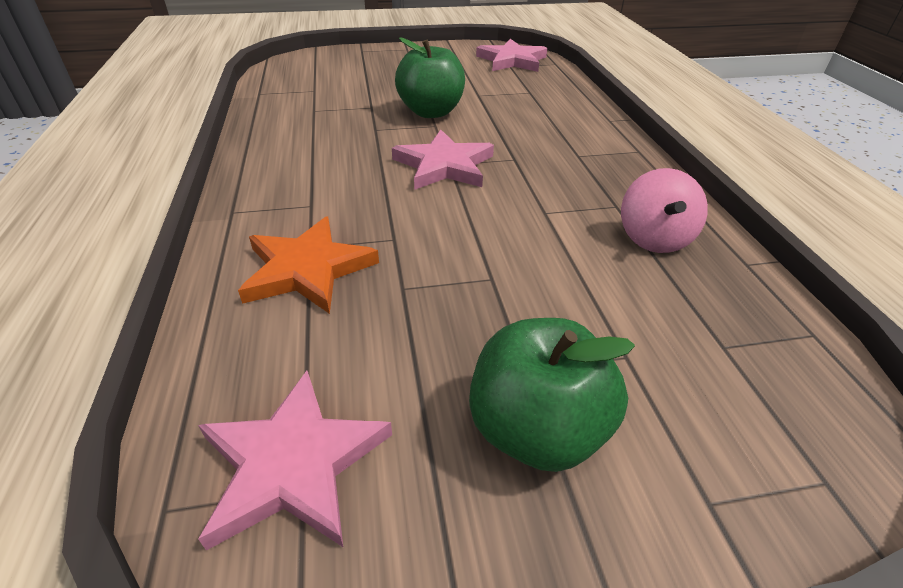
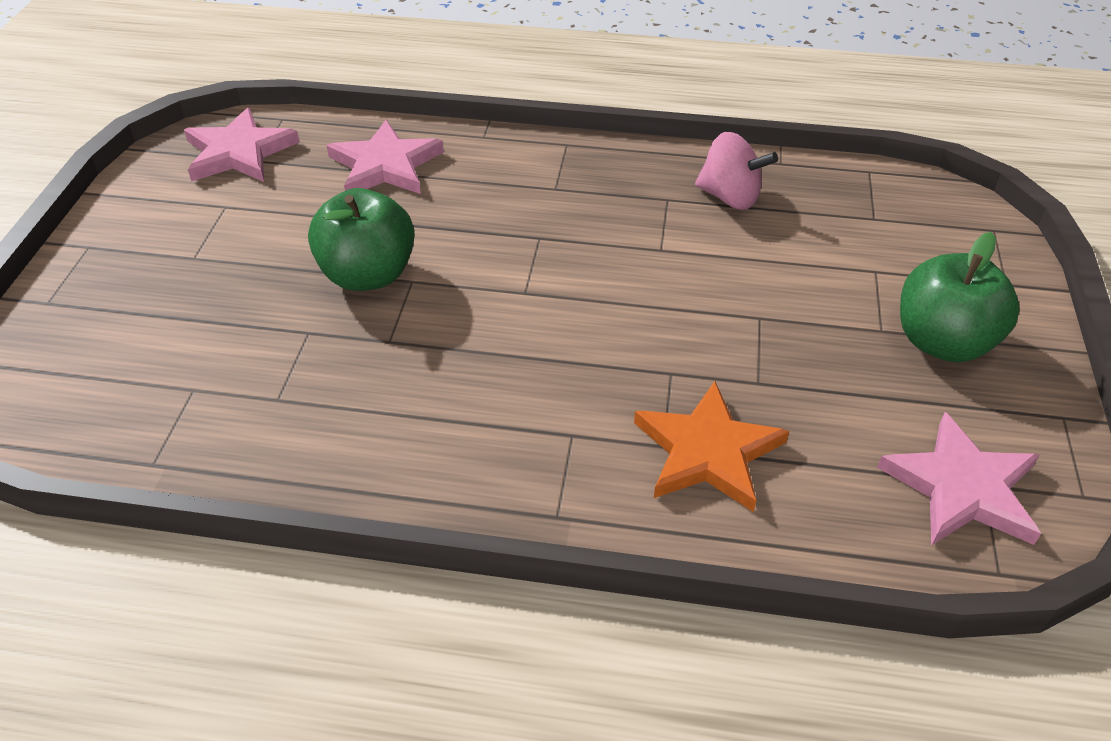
camera: 70 degrees left, 5 degrees up
pink star [392,129,494,190] -> pink star moved to [326,120,444,194]

